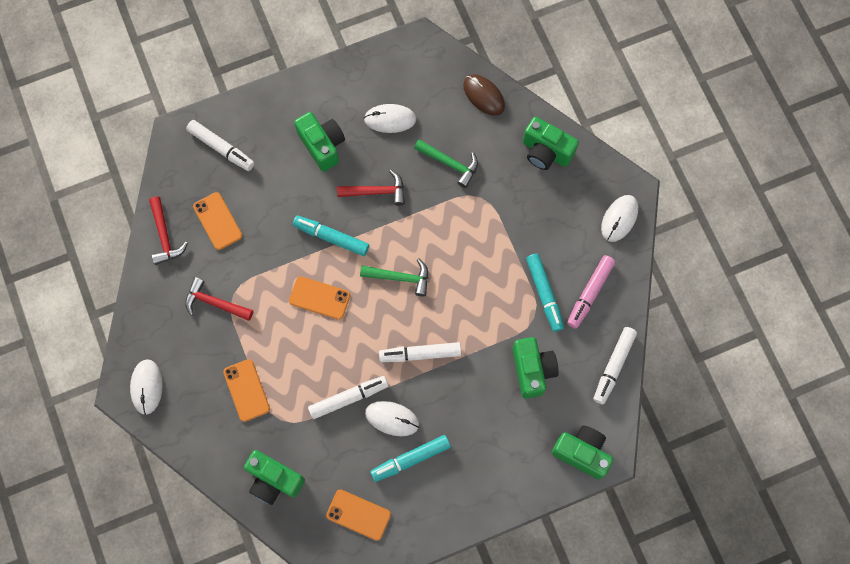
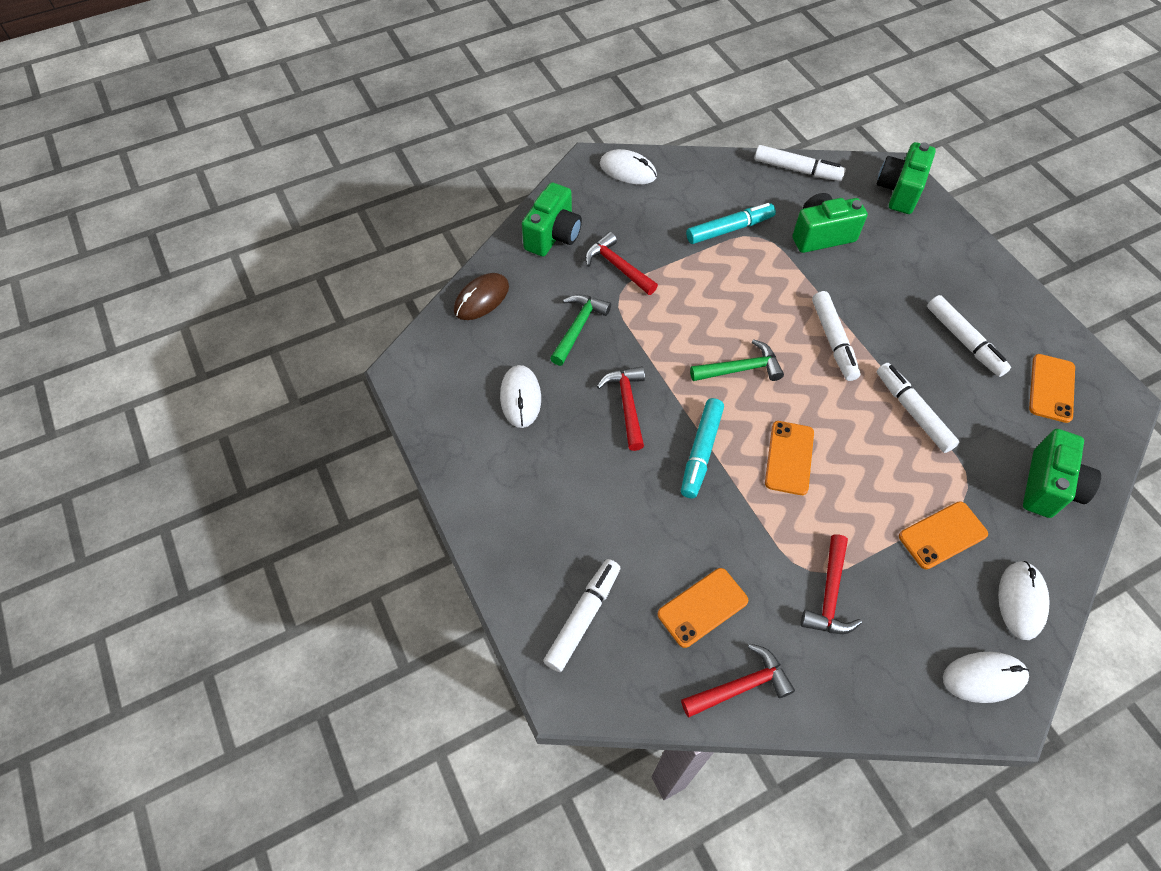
camera: 95 degrees left, 15 degrees down
green camera [294,112,345,172] -> none
green hammer [360,258,428,296] -> green hammer turned 75 degrees clockwise [690,339,784,381]
white mouse [365,401,419,436] -> white mouse moved to [998,561,1050,640]
turquoise marker [370,435,451,482] -> white marker [927,295,1011,377]
pink marker [567,255,615,329] -> none
none -> red hammer [585,232,658,295]

